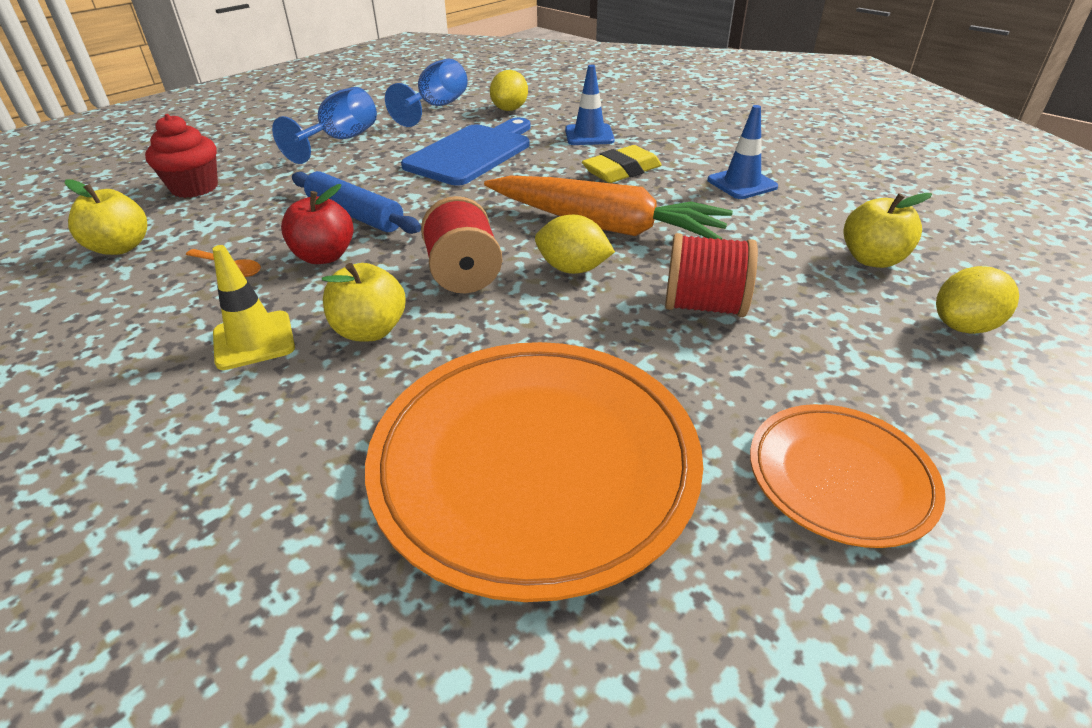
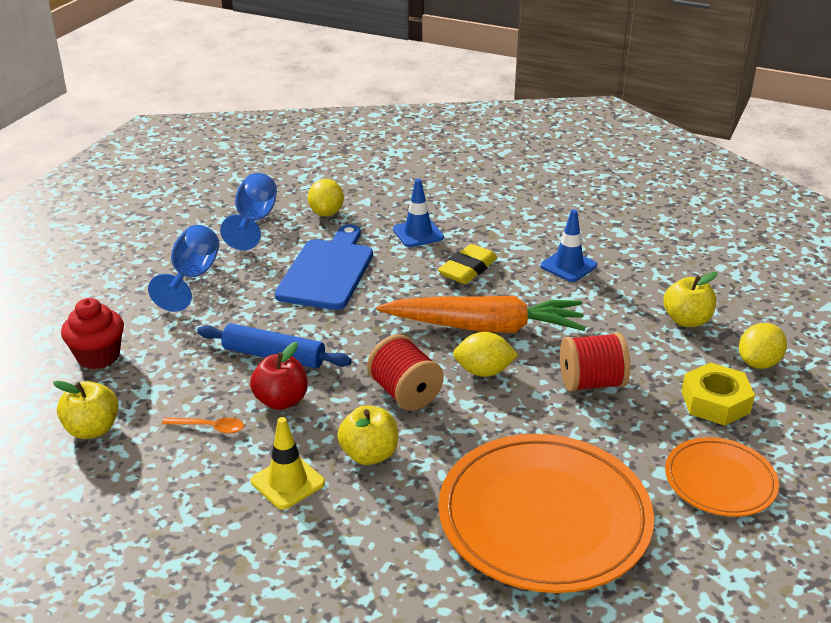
camera: 20 degrees left, 5 degrees down
none -> yellow nut [681,362,755,426]

